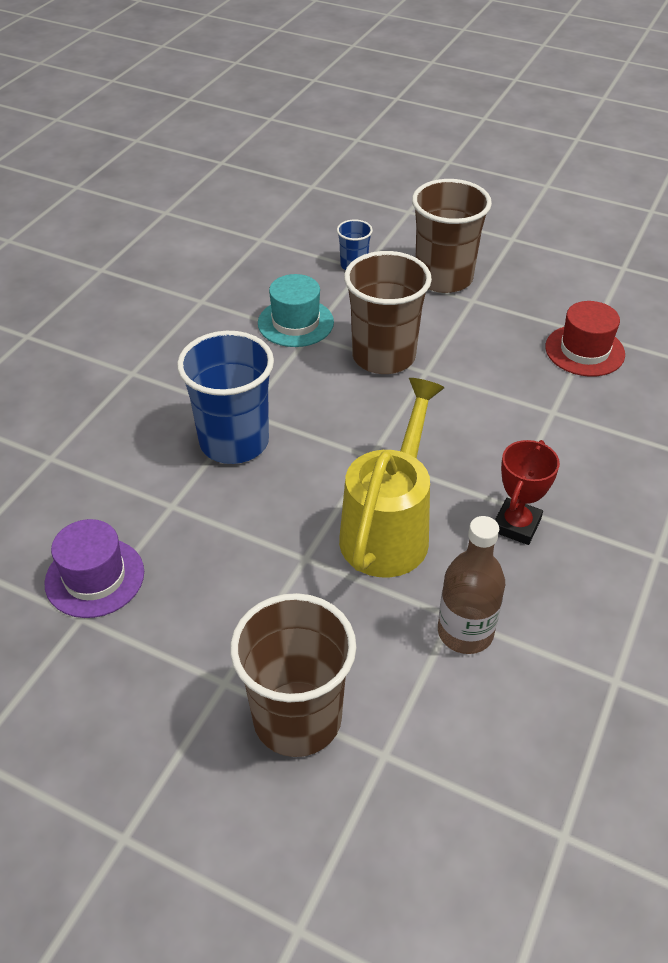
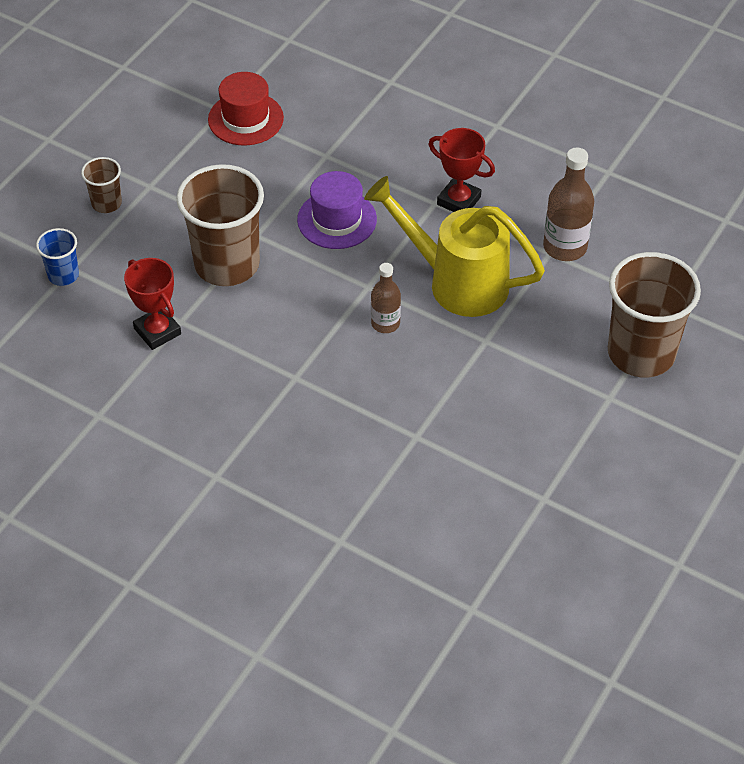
camera: 85 degrees left, 5 degrees up
purple hat [44,519,144,618] -> purple hat moved to [297,171,377,249]
blue cup [177,331,274,464] -> none
turquoise hat [258,274,334,347] -> red trophy [124,258,181,350]
brown cup [412,179,492,293] -> brown cup [81,157,122,213], size x0.48
none -> brown bottle [371,263,401,333]

